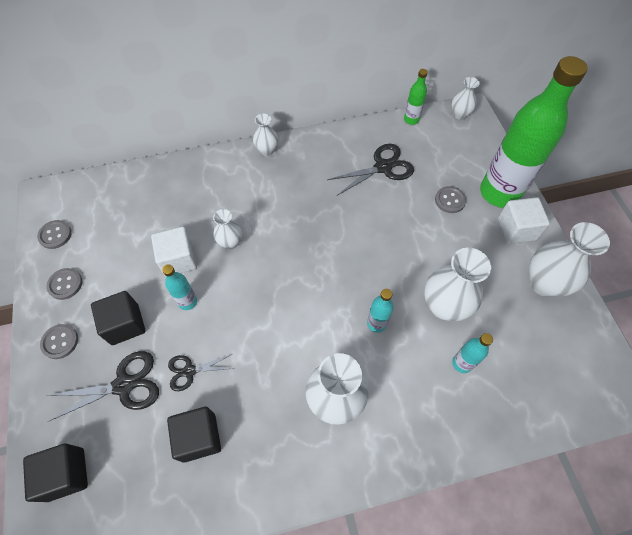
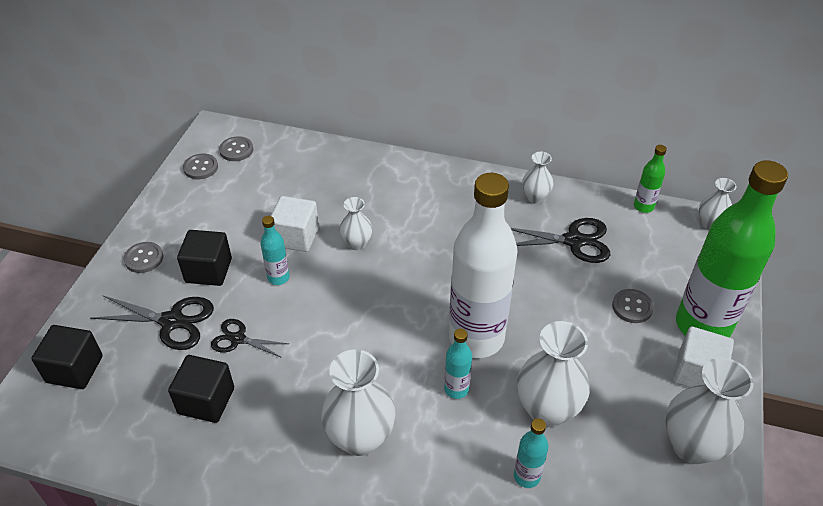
camera: 30 degrees right, 15 degrees down
grey button [46,268,82,300] -> grey button moved to [219,136,253,161]
white vase [253,114,278,156] -> white vase moved to [522,152,554,204]
none -> white bottle [449,173,517,358]

